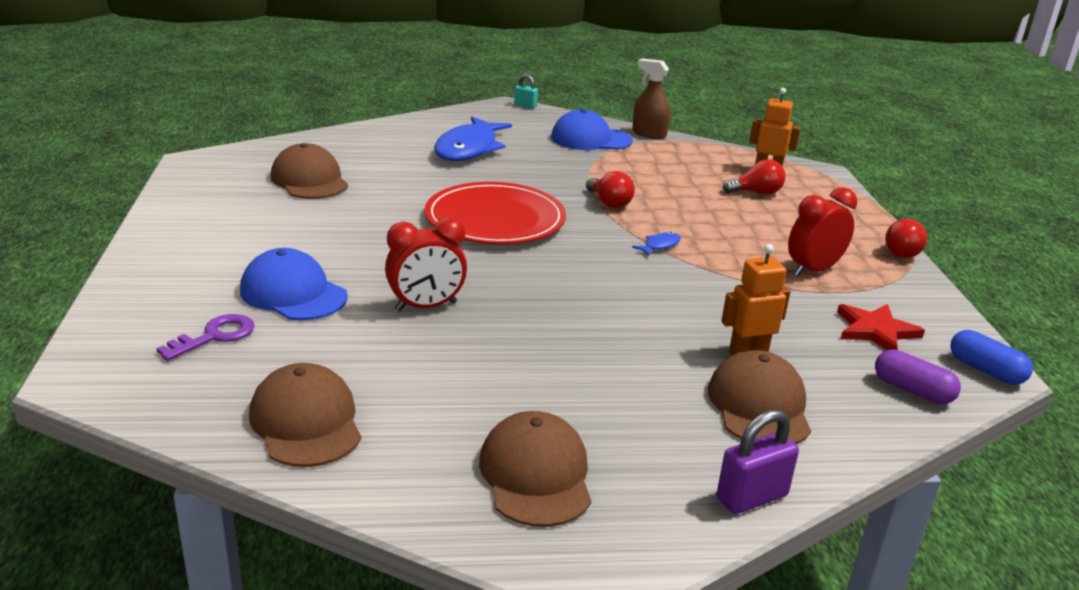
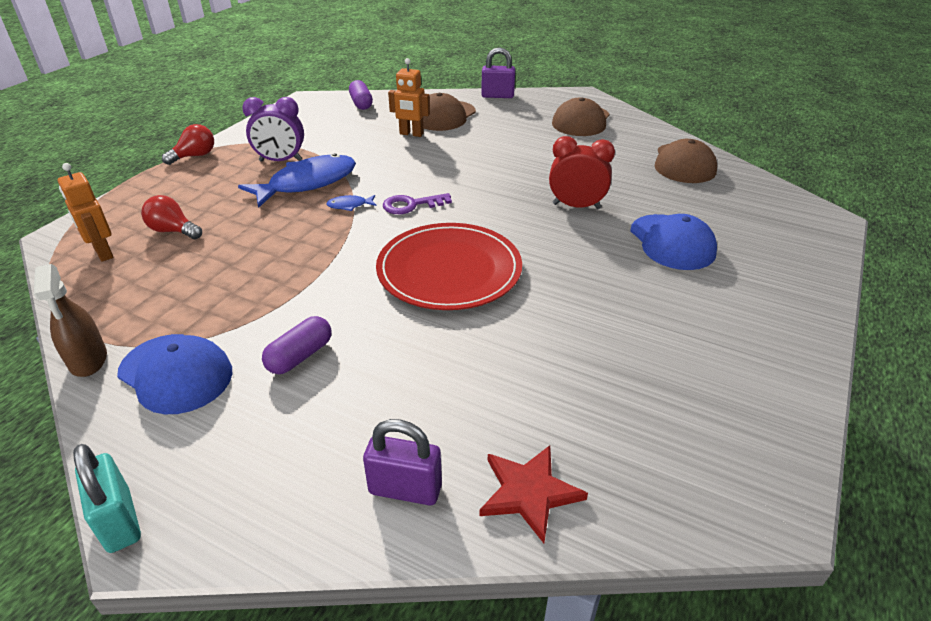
camera: 145 degrees left, 10 degrees up
purple key [156,314,254,361] -> purple key moved to [383,193,452,214]
brown cap [270,143,348,199] -> none
blue fish [434,117,512,161] -> blue fish moved to [238,153,356,208]
turquoise padlock [514,74,538,108] -> turquoise padlock [73,444,141,553], size x1.67
red light bulb [586,171,635,208] -> none
red clock [788,187,857,277] -> purple clock [242,97,304,162]
red star [837,304,925,350] -> red star moved to [479,445,588,543]
blue capsule [950,330,1033,385] -> none
none -> purple capsule [262,316,331,374]
none -> purple padlock [363,419,442,506]

